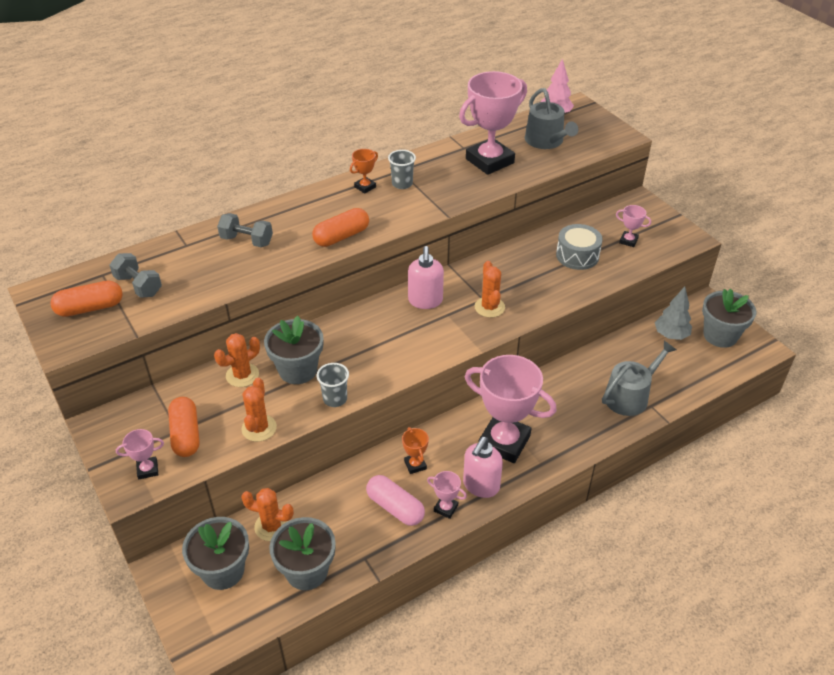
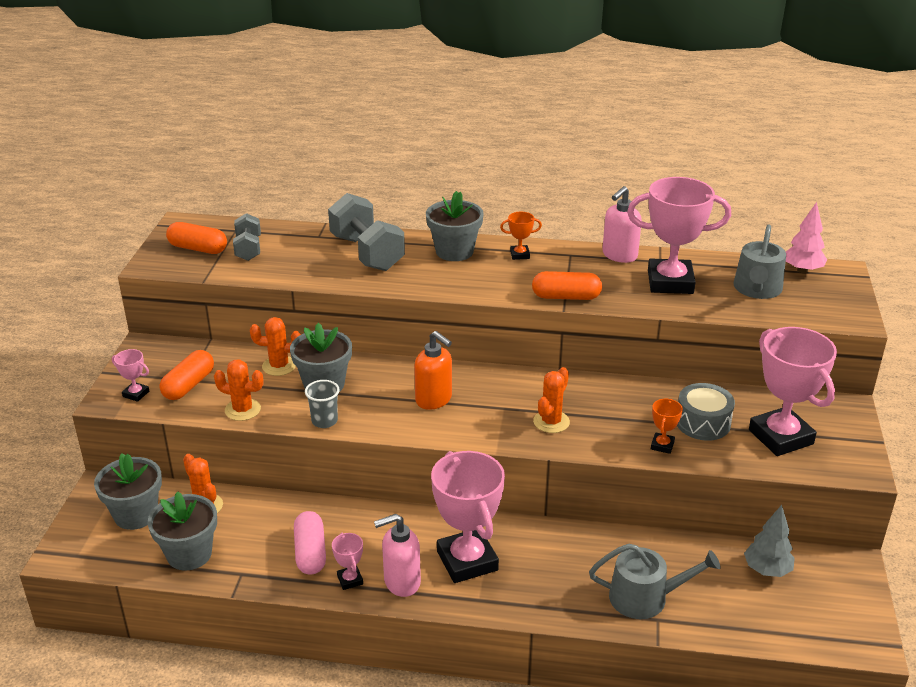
camera: 40 degrees right, 10 degrees down
grey dumbbell [217,213,273,247] -> grey dumbbell [328,193,405,271], size x1.74
orange cactus [241,378,277,442] -> orange cactus turned 60 degrees clockwise [214,359,263,421]
orange capsule [312,208,369,247] -> orange capsule moved to [532,271,602,300]
grey cup [388,150,416,189] -> none
orange trophy [402,427,429,474] -> orange trophy moved to [651,399,683,454]
pink soap dispenser [408,246,444,309] -> pink soap dispenser moved to [602,186,642,263]
pink trophy [616,205,651,247] -> pink trophy [749,327,837,456], size x2.31
grey flower pot [702,288,757,348] -> grey flower pot moved to [426,191,484,261]
none -> orange soap dispenser [414,331,452,410]

